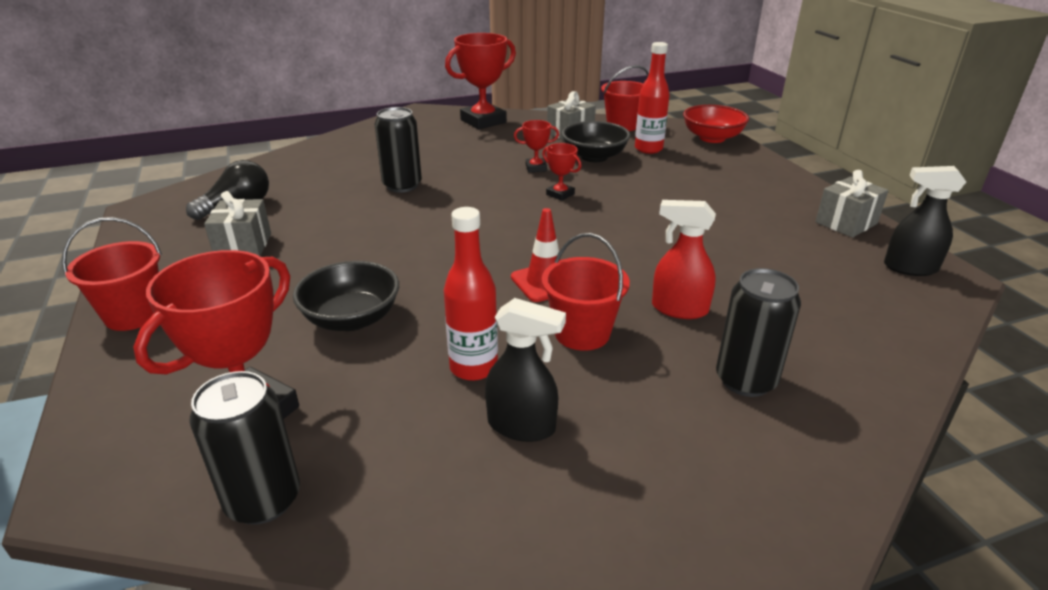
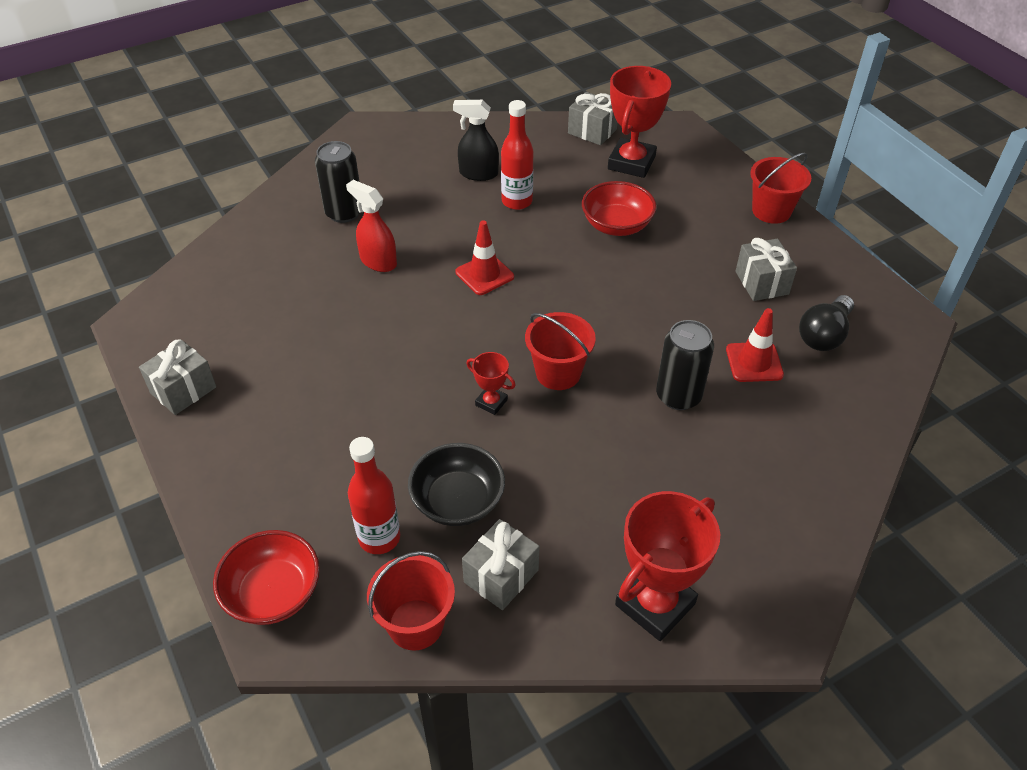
camera: 170 degrees right, 15 degrees up
black can [189,371,300,525] -> grey gift [568,92,618,145]
black bowl [293,261,399,331] -> red bowl [582,181,657,236]
red trophy [514,120,559,172] -> none
red bucket [542,233,630,351] -> red bucket moved to [525,312,596,390]
red spray bottle [652,200,716,319] -> red spray bottle turned 150 degrees counterclockwise [346,180,397,272]
black spray bottle [884,166,966,276] -> none
none -> red traffic cone [726,308,784,382]

